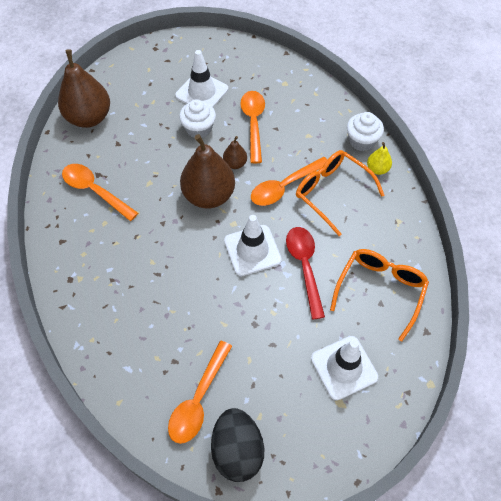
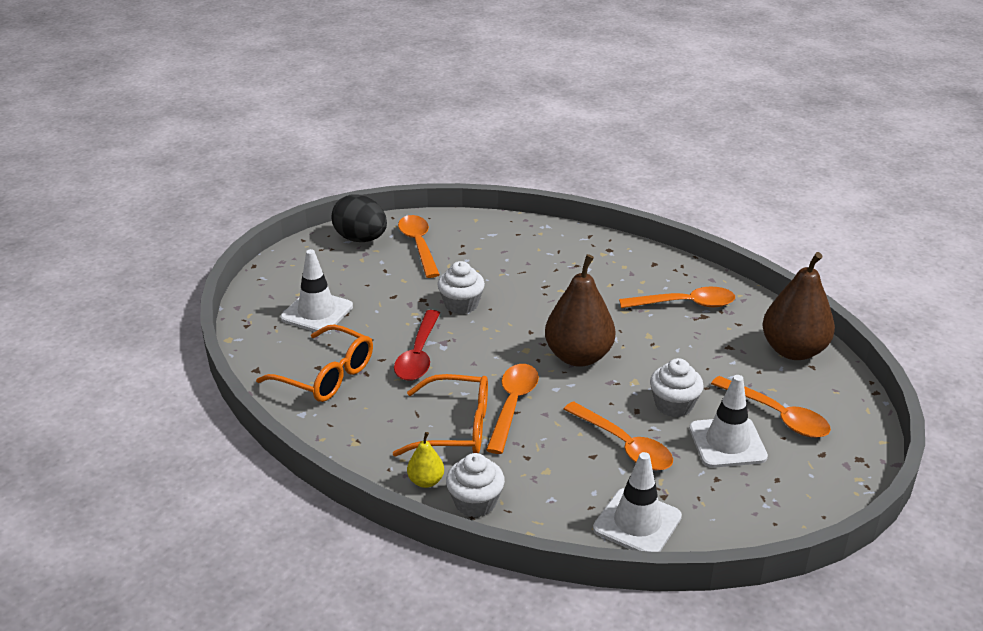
camera: 140 degrees right, 25 degrees down
brown pear [223,136,247,169] -> none
white traffic cone [224,215,282,276] -> white traffic cone moved to [593,452,682,552]
red spoon [286,227,325,320] -> red spoon turned 60 degrees clockwise [394,310,440,381]
orange glasses [330,249,429,341] -> orange glasses turned 45 degrees counterclockwise [256,324,373,402]
none -> white cupcake [437,261,485,314]
none -> orange spoon [711,376,831,438]

